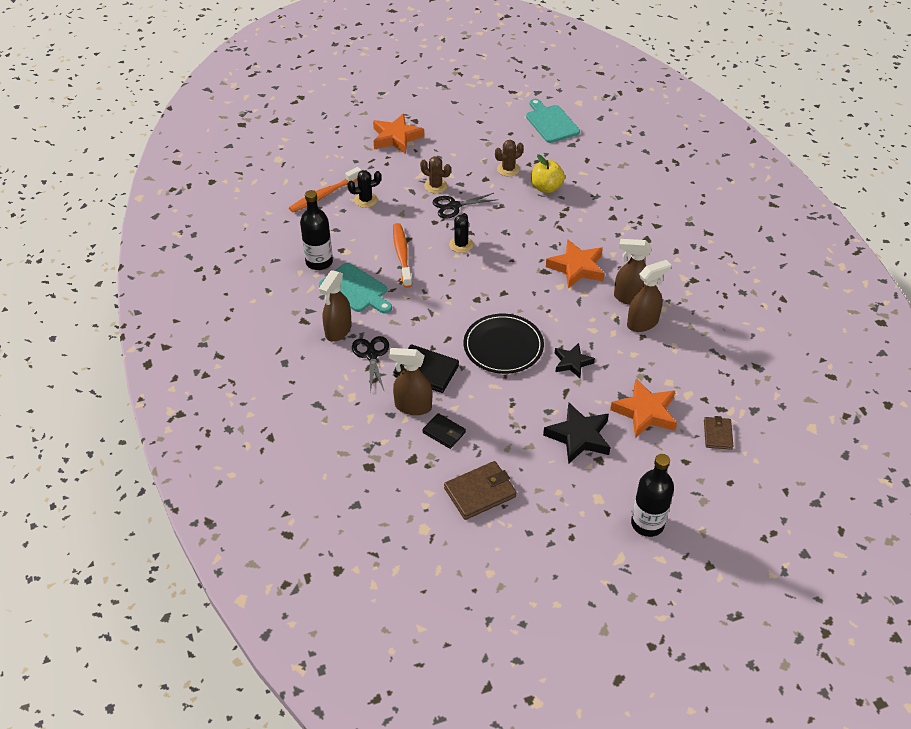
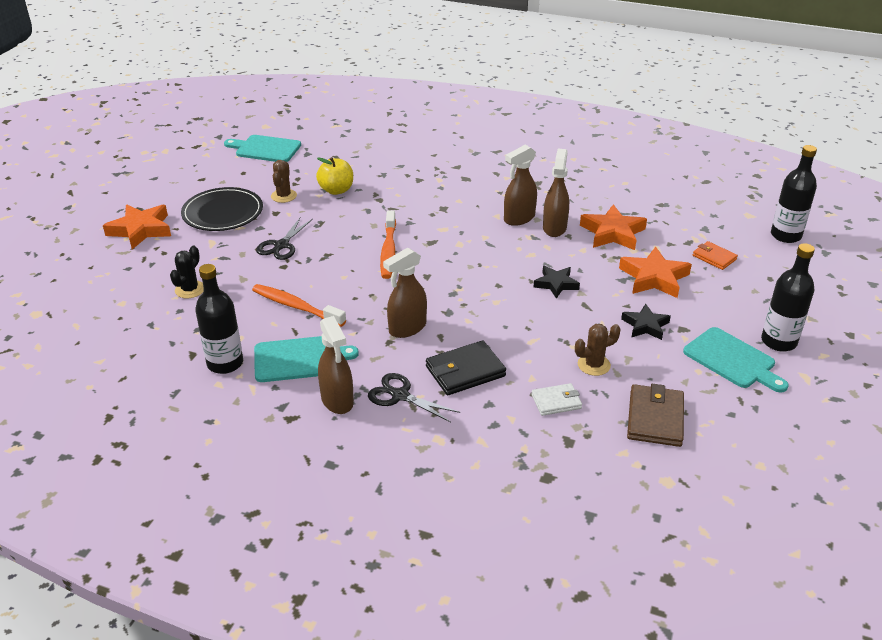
camera: 50 degrees left, 10 degrees down
orange toothbrush [289,167,362,212] -> orange toothbrush moved to [380,210,396,279]
brown spray bottle [389,348,432,415] -> brown spray bottle moved to [383,248,427,338]
brown cactus [420,156,451,193] -> brown cactus moved to [575,324,621,376]
black wallet [422,413,466,449] -> white wallet [531,383,582,416]
black cactus [449,213,473,253] -> none
black plate [464,314,544,374] -> black plate moved to [181,187,263,231]
black star [543,402,610,464] -> black star [621,304,671,340], size x0.64
orange star [546,239,605,289] -> orange star moved to [580,204,647,250]
brown wallet [704,416,733,450] -> orange wallet [693,241,738,270]
none -> turquoise cutting board [683,327,789,393]
none -> black bottle [771,145,817,243]

